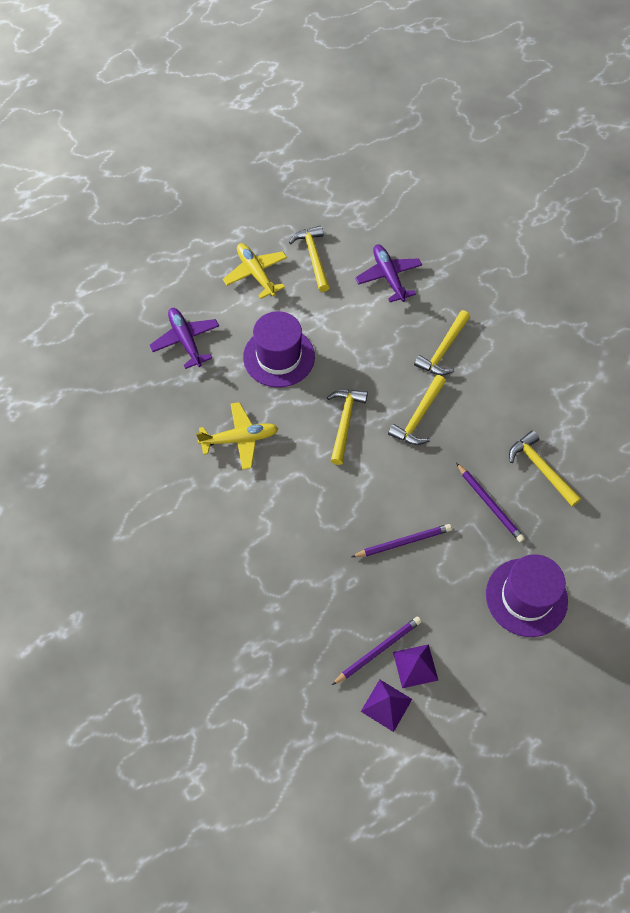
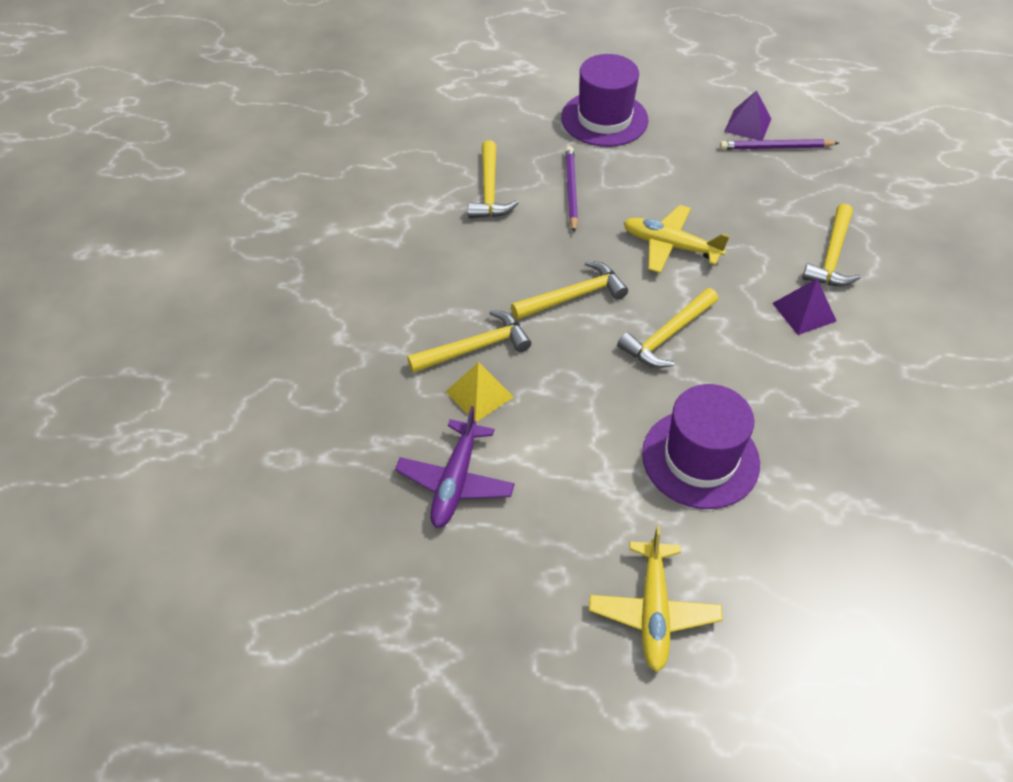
camera: 145 degrees left, 10 degrees down
purple plane [150,308,219,369] -> none
yellow plane [196,402,279,470] -> yellow plane moved to [623,205,730,273]
yellow hammer [289,226,330,292] -> yellow hammer moved to [802,204,861,286]
purple pencil [352,524,452,557] -> none
purple pyramid [361,679,412,732] -> purple pyramid moved to [772,279,836,335]
none -> yellow pyramid [445,362,514,422]

